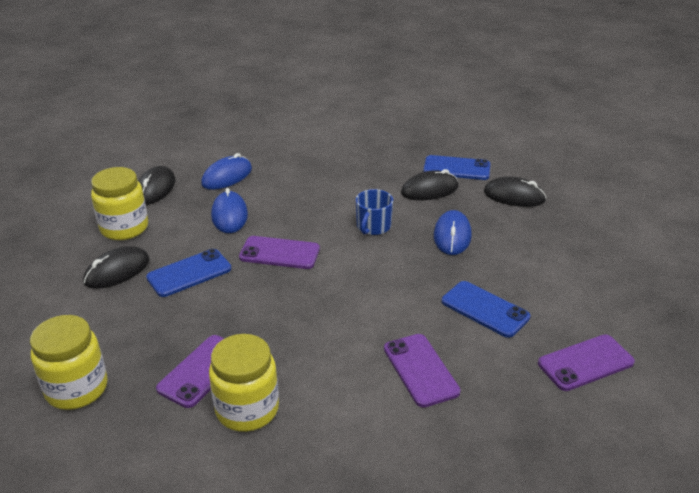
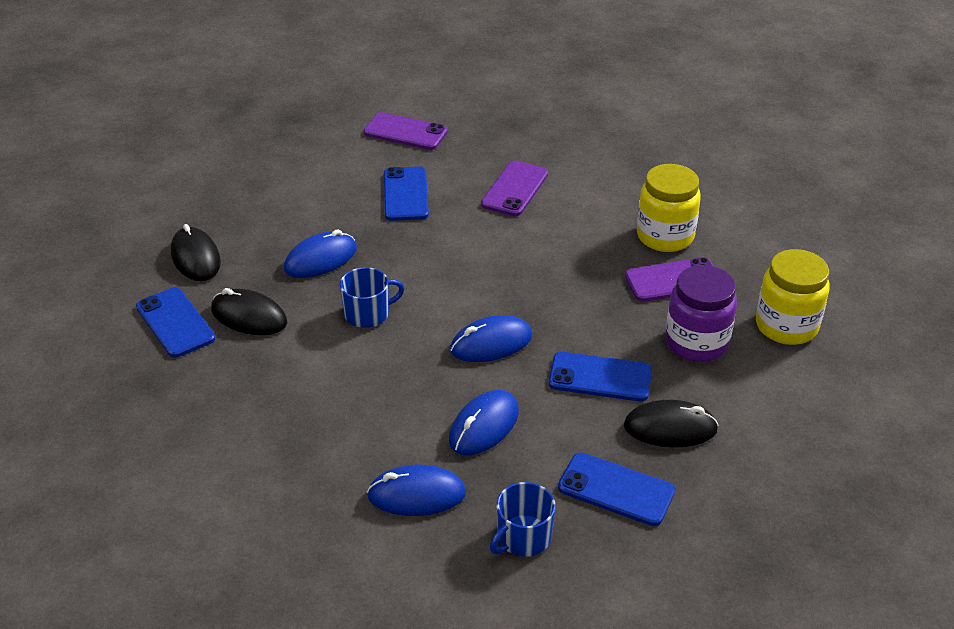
camera: 135 degrees left, 5 degrees up
yellow jar [91,167,148,240] -> blue phone [558,452,675,526]
black mouse [138,166,175,205] -> blue mug [490,482,556,557]
purple phone [239,236,320,269] -> blue mouse [450,315,533,362]
none -> purple jar [665,265,737,362]

